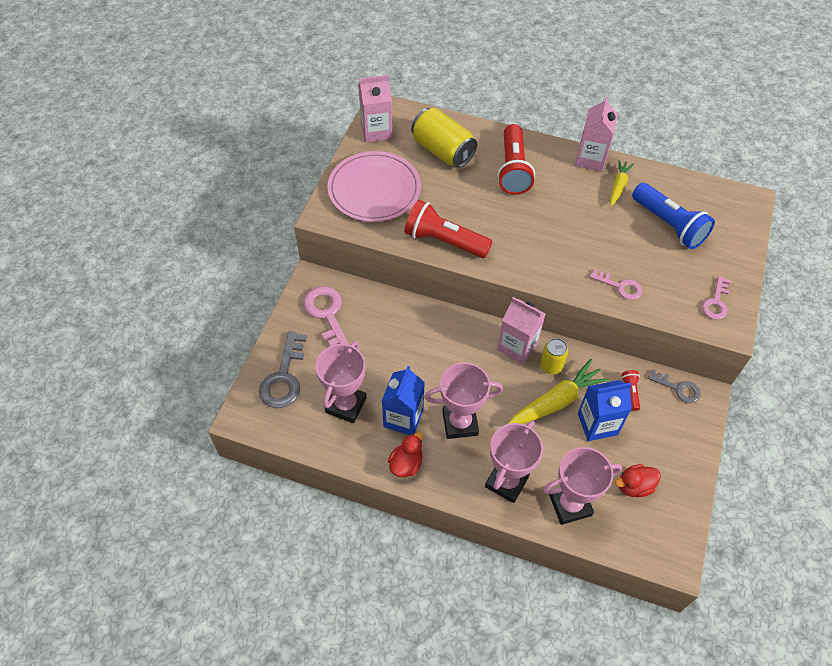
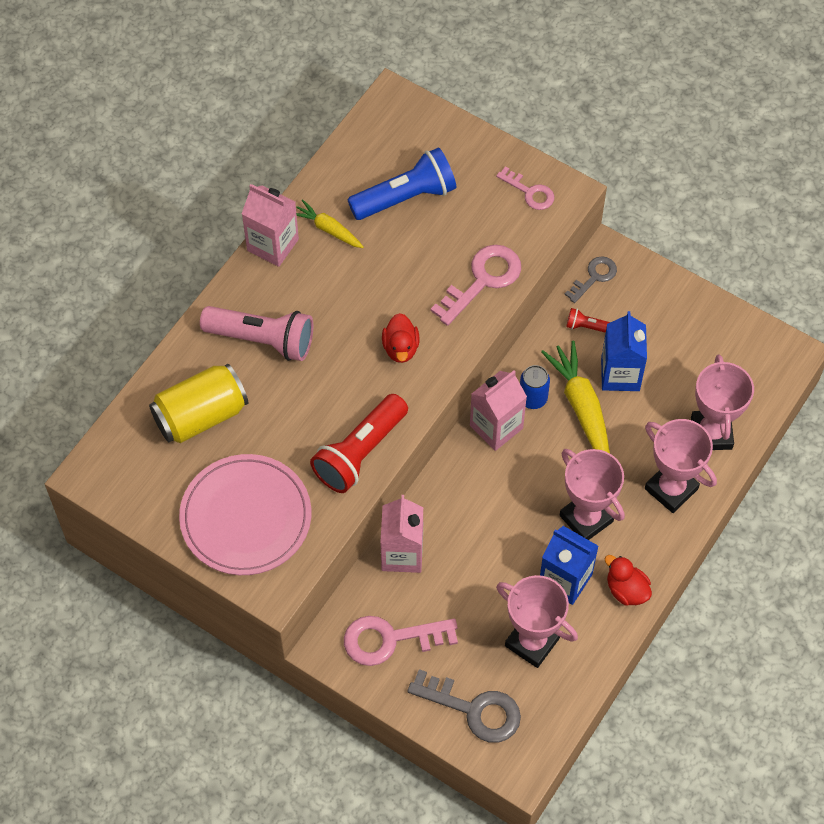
camera: 75 degrees left, 5 degrees up
pink carton [358,75,392,142] -> pink carton moved to [380,495,423,573]
pink trophy [425,362,503,439] -> pink trophy turned 45 degrees counterclockwise [560,449,625,540]
red flashlight [497,124,535,195] -> pink flashlight [200,306,313,361]
yellow can [540,338,568,375] -> blue can [520,365,550,409]
pink key [590,269,642,300] -> pink key [431,245,521,326], size x1.65
red duck [615,464,661,497] -> red duck moved to [382,313,419,363]

